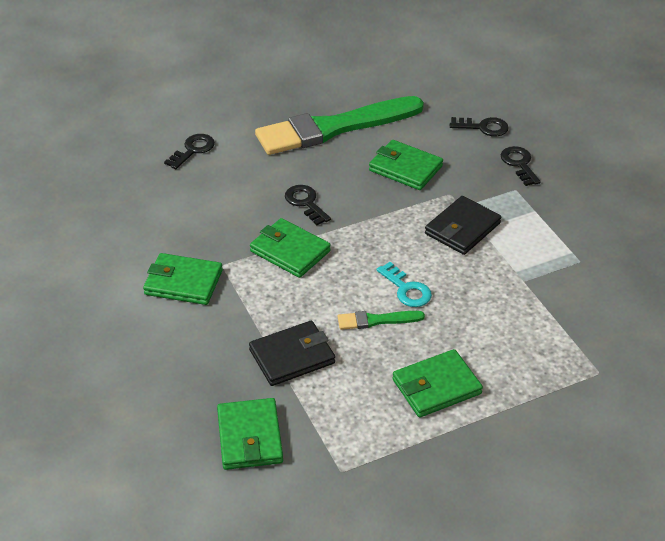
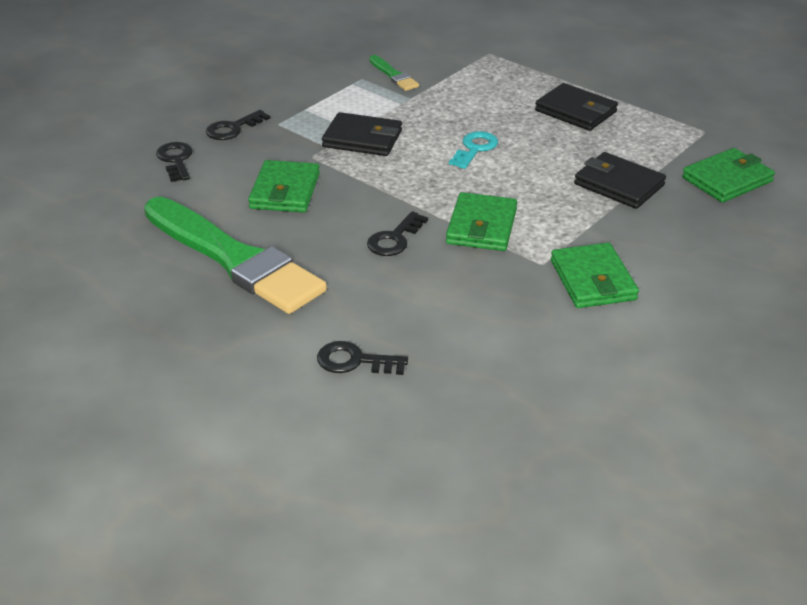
camera: 115 degrees left, 5 degrees down
green brush [338,311,425,330] -> green brush moved to [369,55,419,91]
green wallet [392,349,483,418] -> black wallet [535,83,618,131]

